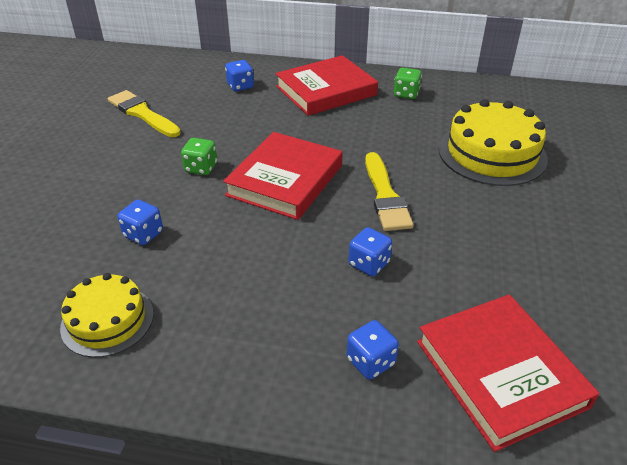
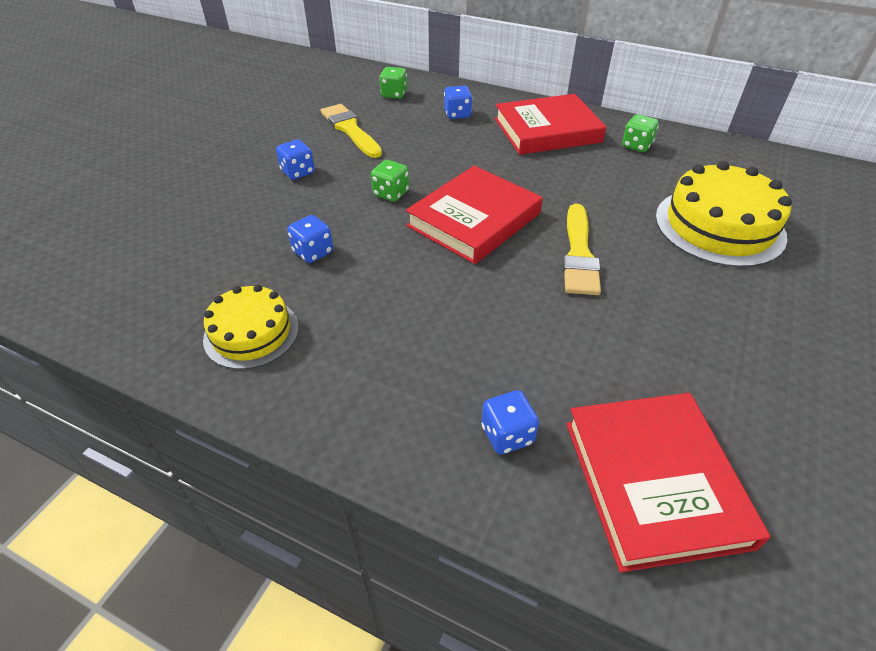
camera: 15 degrees right, 5 degrees up
blue dice [349,227,392,276] -> blue dice moved to [276,139,315,180]
none -> green dice [379,67,407,99]

